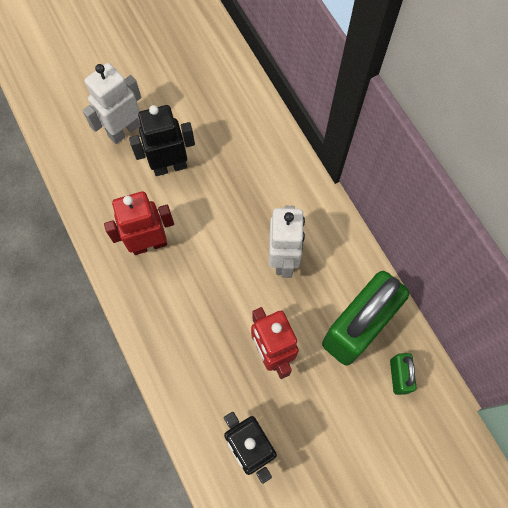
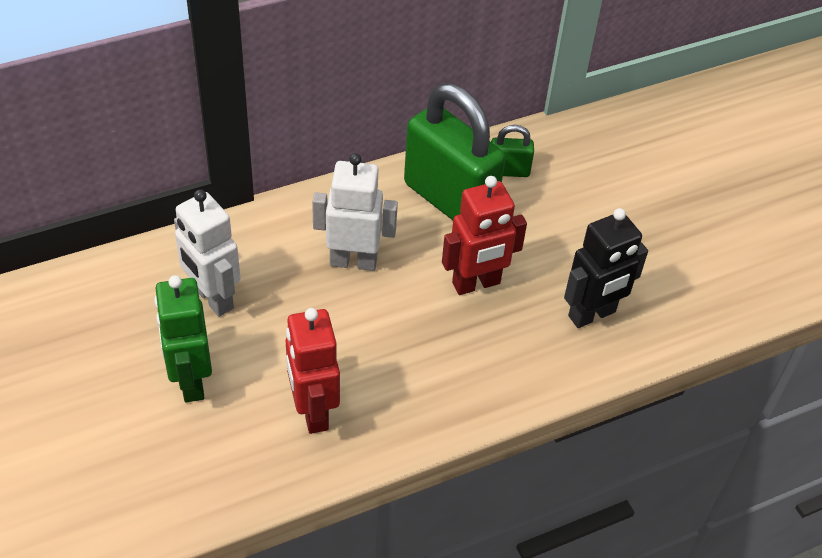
camera: 90 degrees left, 20 degrees down
white robot [82,63,141,144] -> white robot moved to [174,189,240,317]
black robot [129,105,195,176] -> green robot [154,275,212,402]

